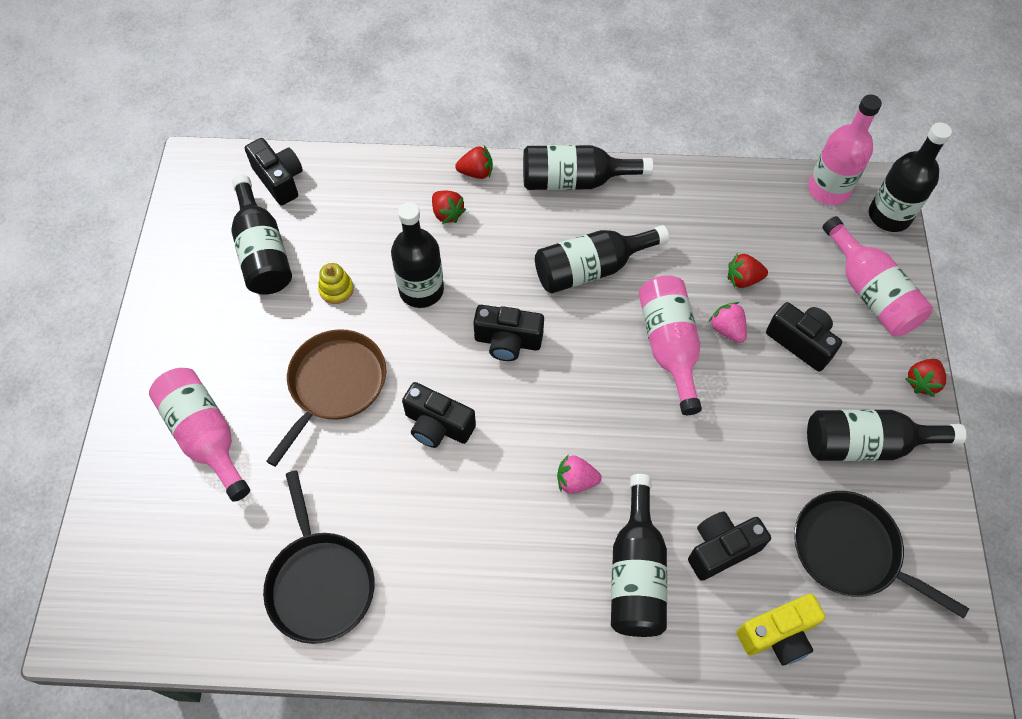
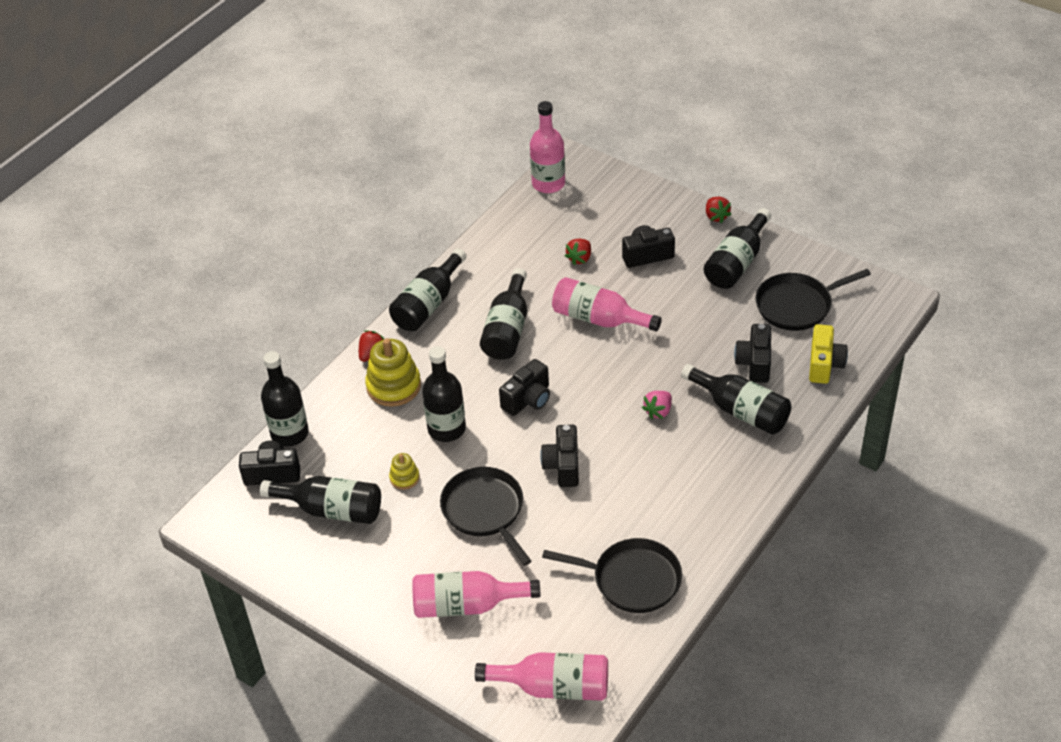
camera: 55 degrees left, 15 degrees down
brown pan [266,329,386,467] -> black pan [440,467,531,566]
black camera [402,382,476,448] -> black camera turned 120 degrees clockwise [540,425,579,487]
red strawberry [432,191,466,224] -> yellow stacking toy [365,338,421,407]
pink strawberry [709,302,747,343] -> none
pink bottle [822,216,933,336] -> pink bottle moved to [475,652,608,701]
black bottle [869,122,952,232] -> black bottle moved to [261,351,309,447]

